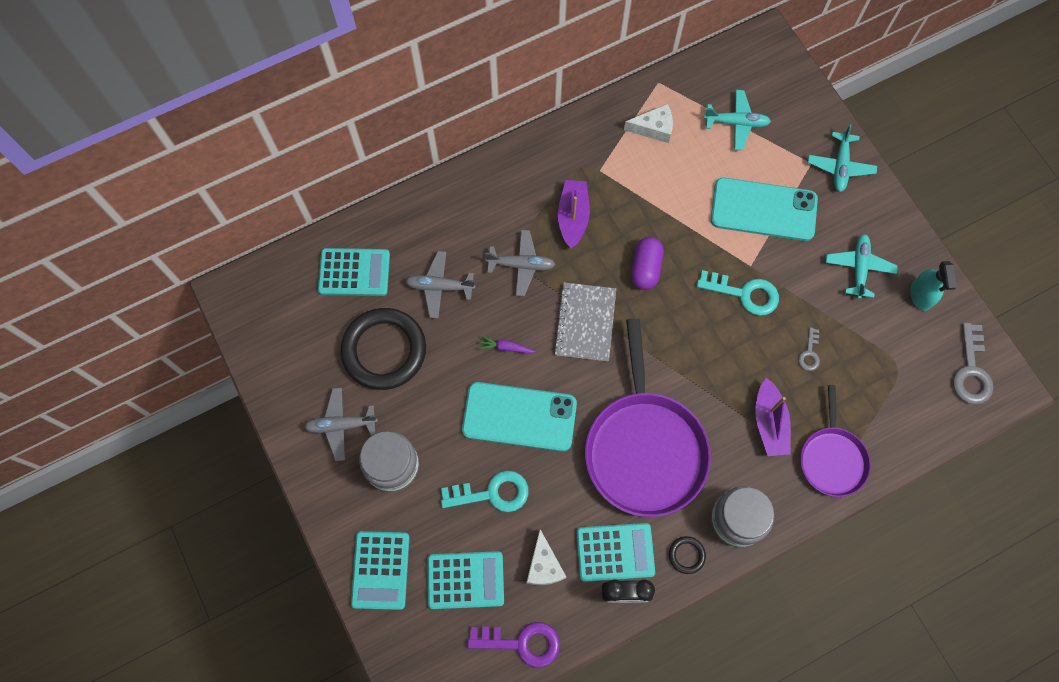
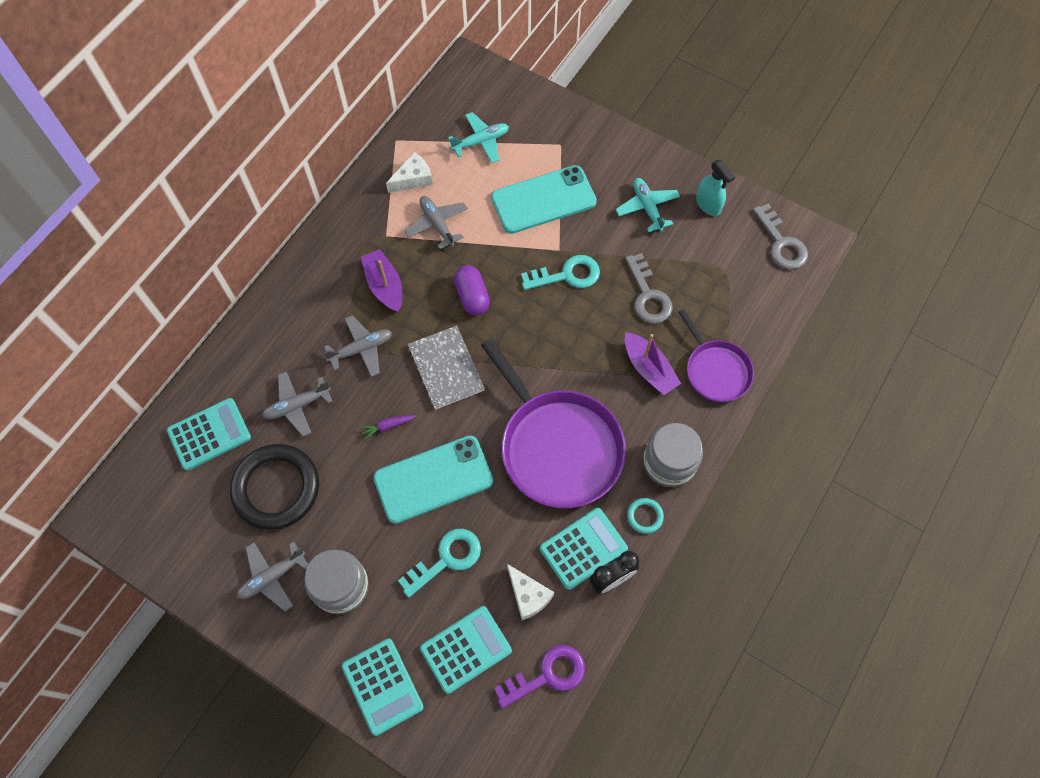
camera: 30 degrees left, 5 degrees down
black ring [669,536,706,574] -> turquoise ring [627,498,664,534]
grey key [798,327,820,371] -> grey key [625,253,673,324], size x1.85
turquoise plane [808,124,877,192] -> none
none -> grey plane [405,196,468,249]

